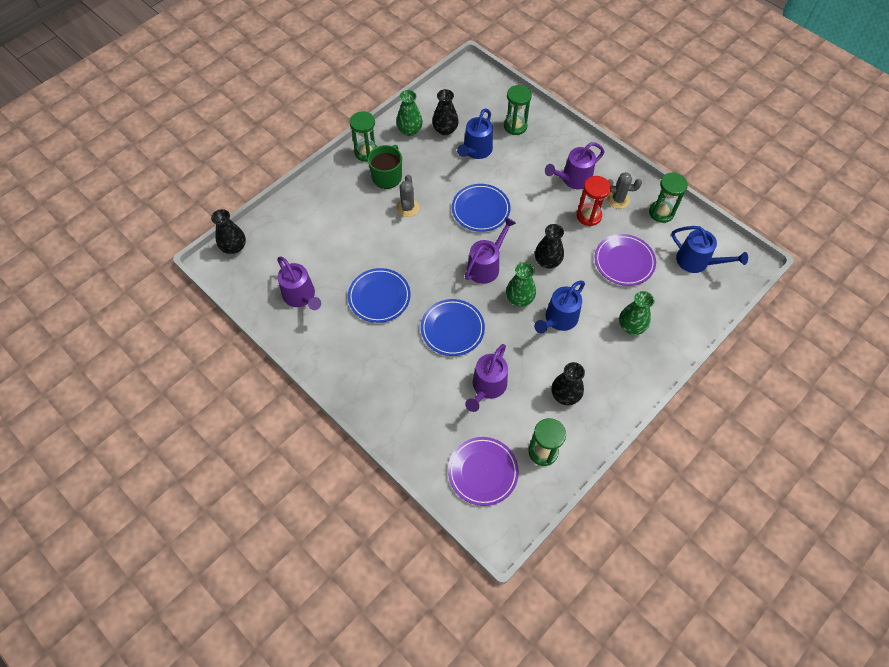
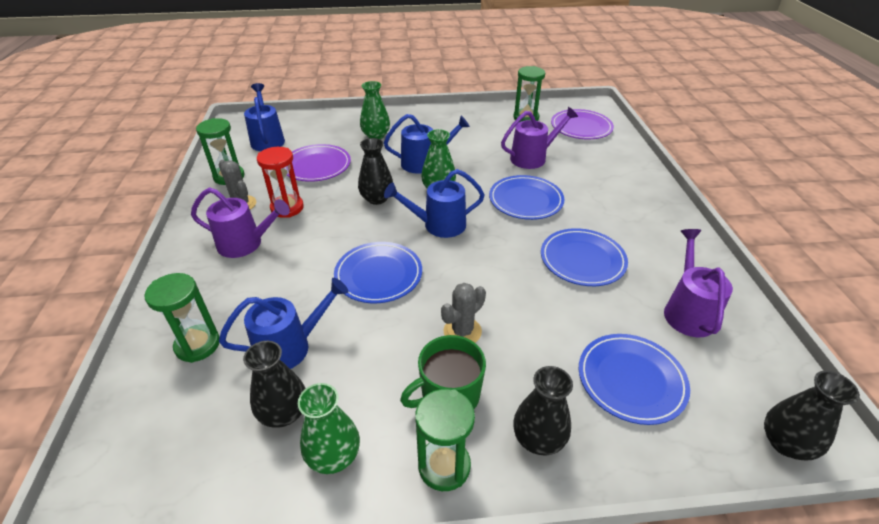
camera: 140 degrees left, 20 degrees down
purple watering can [465,217,516,284] -> blue watering can [384,169,485,238]
black vase [552,362,585,405] -> black vase moved to [513,366,573,456]
none -> blue plate [579,334,690,425]

